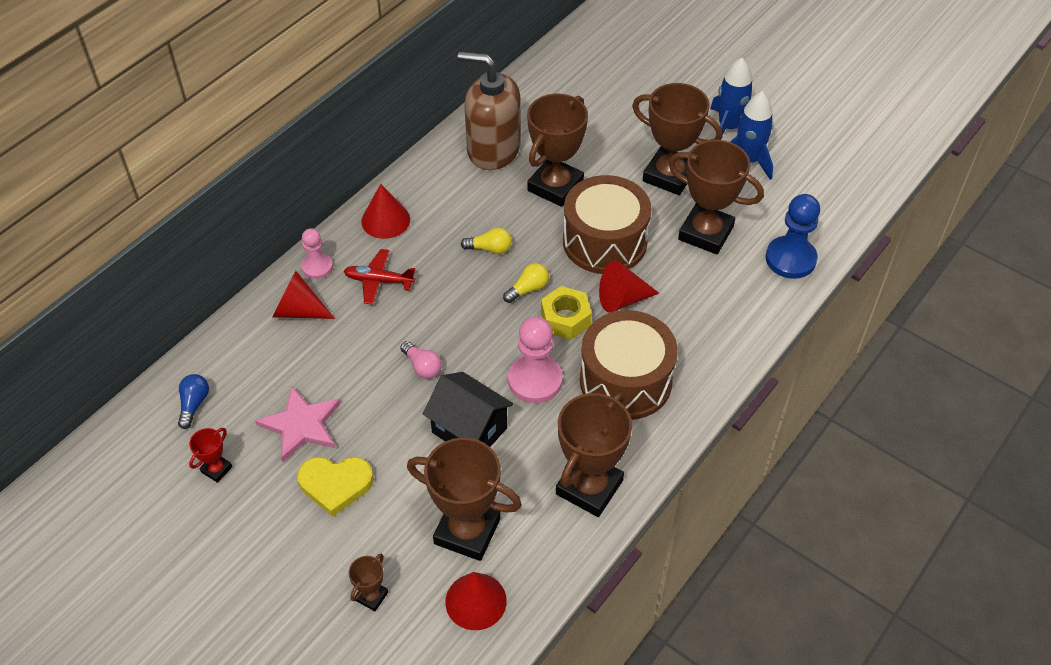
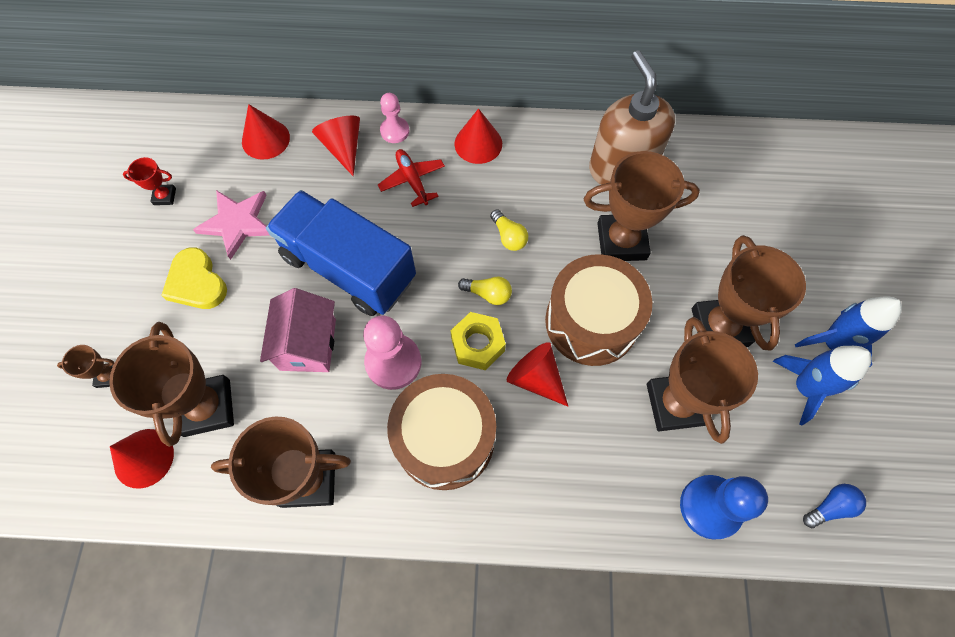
camera: 55 degrees right, 15 degrees up
blue light bulb [178,374,209,429] -> blue light bulb moved to [803,484,866,528]
pink light bulb [400,341,442,379] -> blue truck [266,190,416,316]
black house [423,372,514,447] -> pink house [260,288,336,372]
none -> red cone [242,104,290,160]

